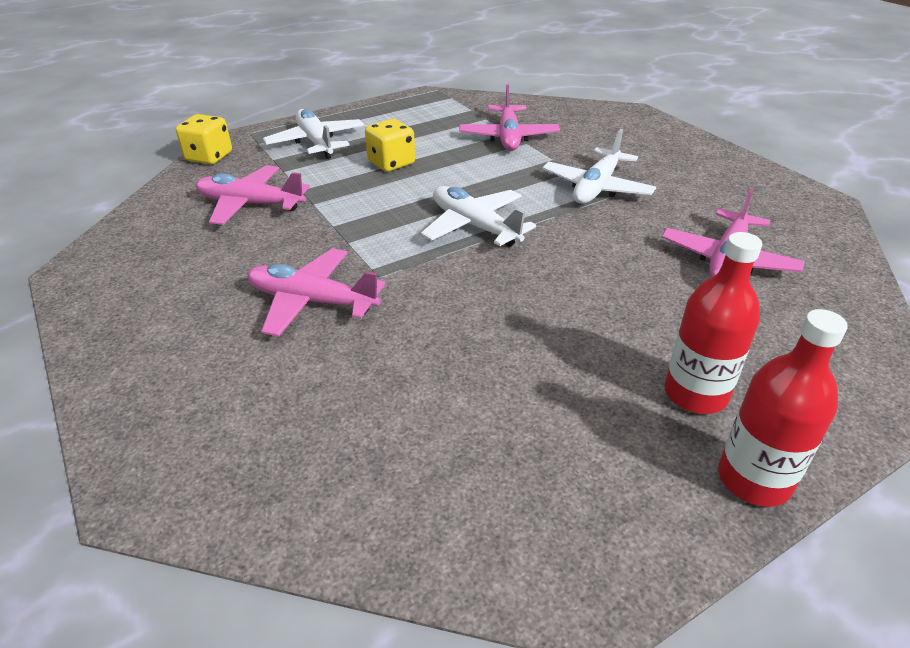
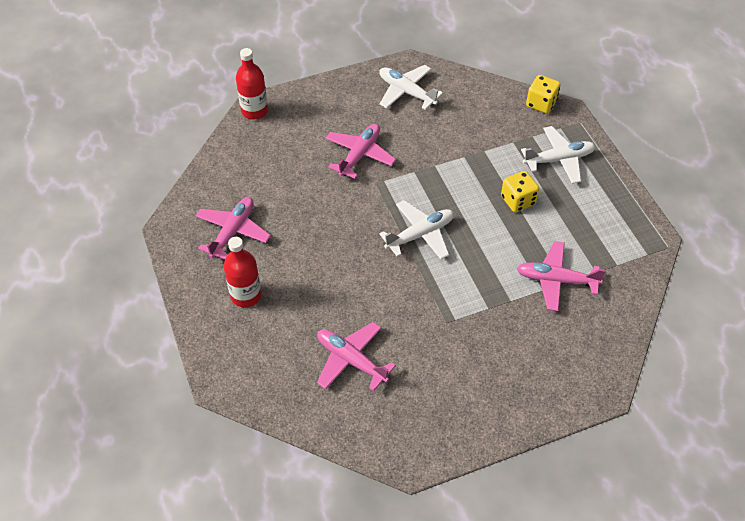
camera: 100 degrees right, 15 degrees up
pink plane [196,165,310,225] -> pink plane moved to [195,197,271,259]
white plane [542,129,656,204] -> white plane moved to [379,65,443,110]
red bottle [718,309,848,507] -> red bottle moved to [236,48,268,120]

